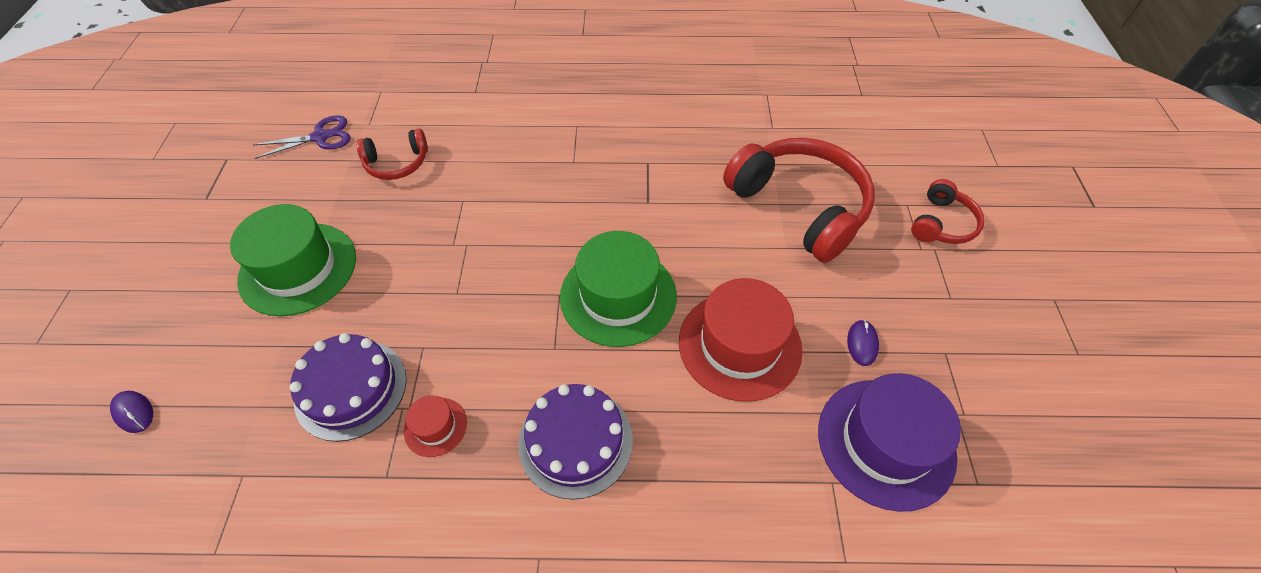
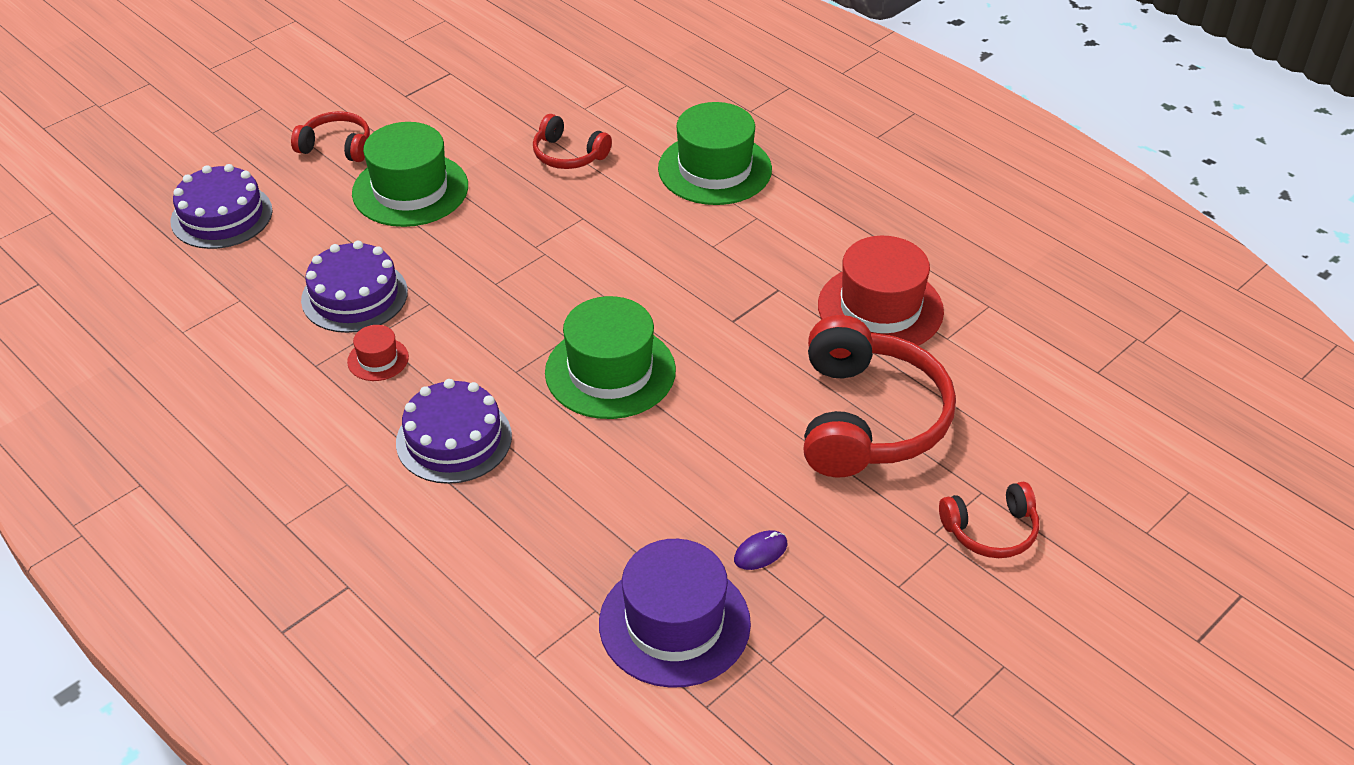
camera: 45 degrees right, 10 degrees down
purple mouse [110,391,153,433] -> purple cake [170,164,273,249]
purple scissors [253,115,351,159] -> none
red hat [679,278,803,402] -> red hat moved to [818,236,944,345]
none -> red headphones [291,111,370,162]
none -> green hat [658,102,772,205]

